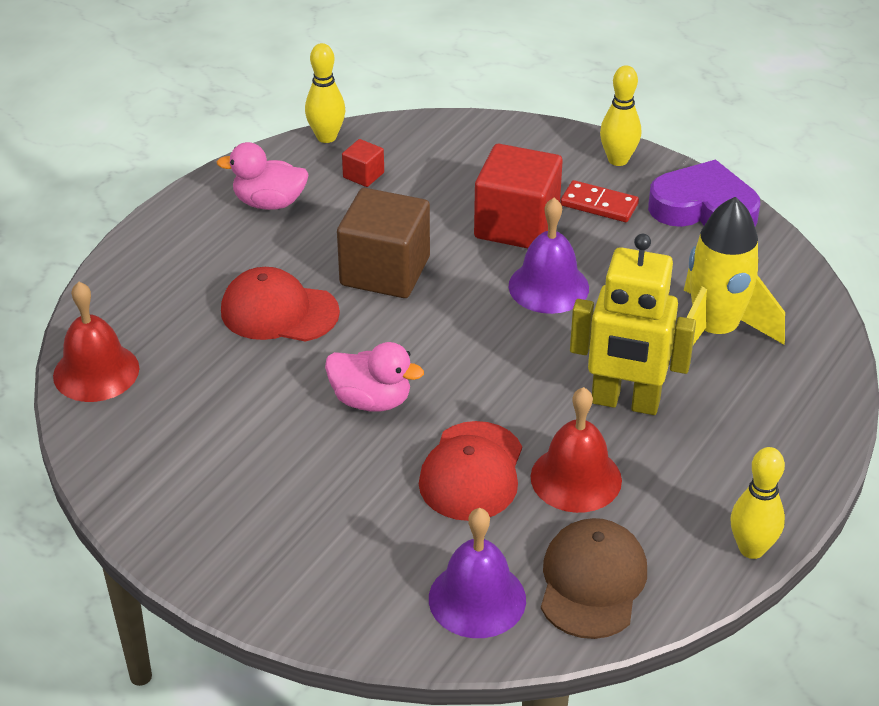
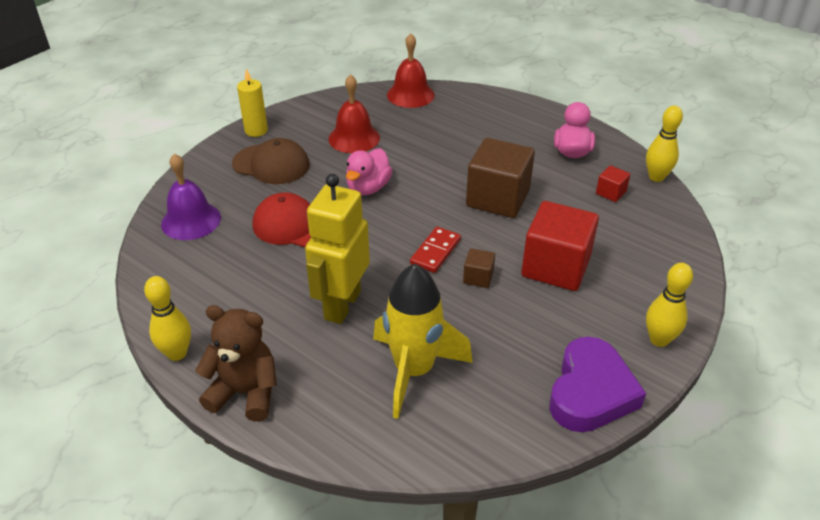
camera: 95 degrees right, 0 degrees up
red cap [221,267,340,342] -> none
purple bell [509,198,589,314] -> brown cube [463,248,495,288]
red bell [531,387,622,513] -> red bell moved to [328,74,380,153]
brown cap [541,518,647,639] -> brown cap moved to [232,138,309,184]
red domino [560,180,639,222] -> red domino moved to [410,227,461,273]
none -> brown teddy bear [195,305,277,422]
none -> yellow candle [237,68,268,137]

